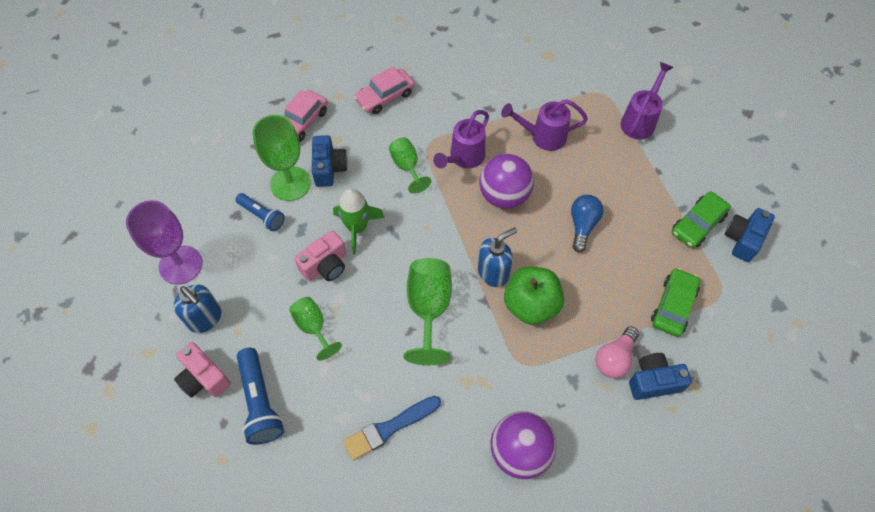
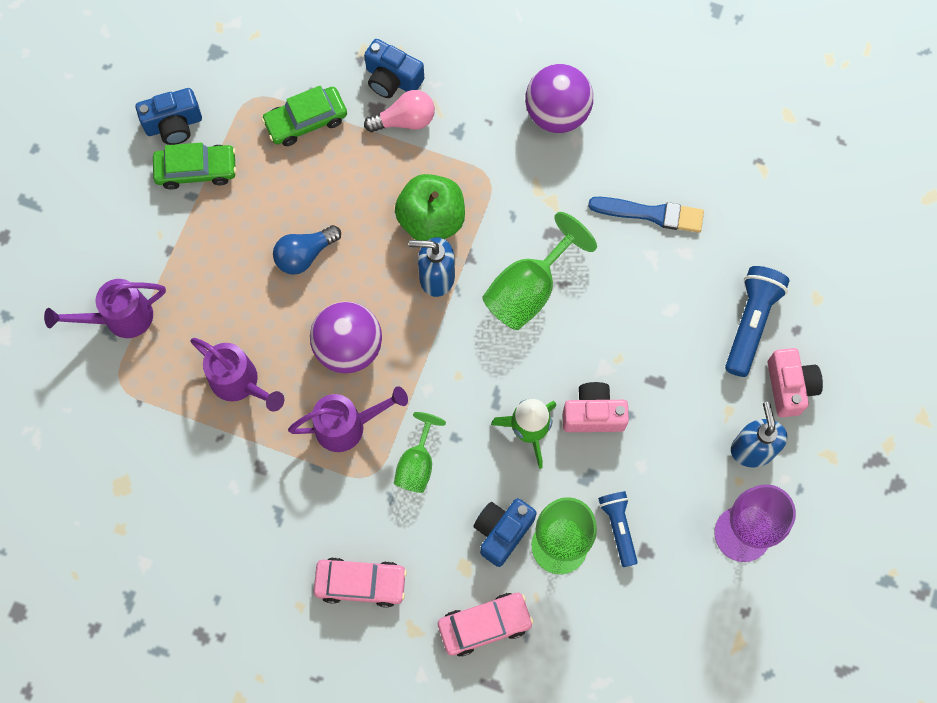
camera: 140 degrees left, 10 degrees up
green goblet [289,297,342,361] -> none

